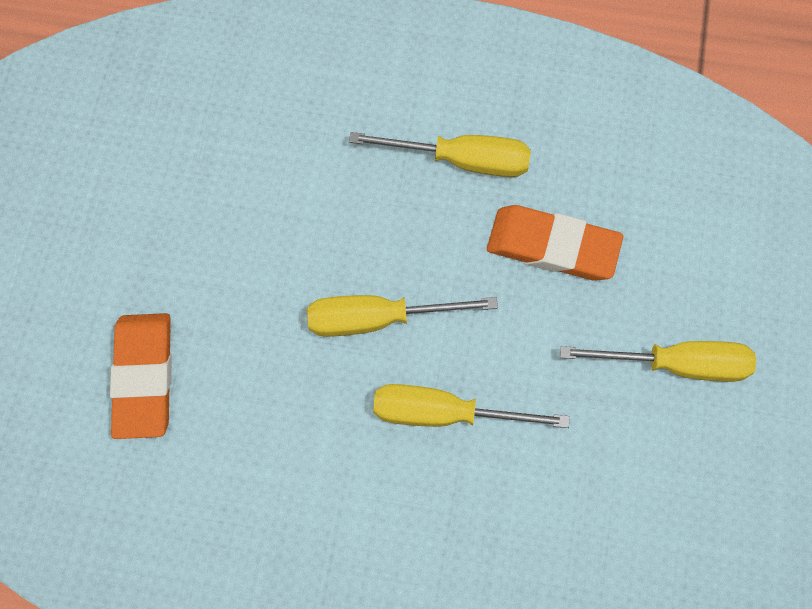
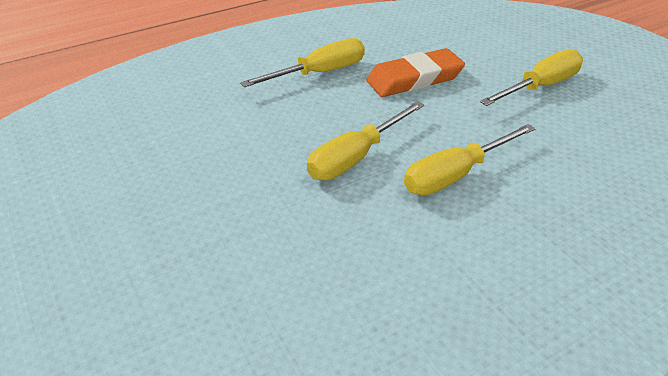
camera: 40 degrees left, 30 degrees down
orange eraser [110,313,172,439] -> none

